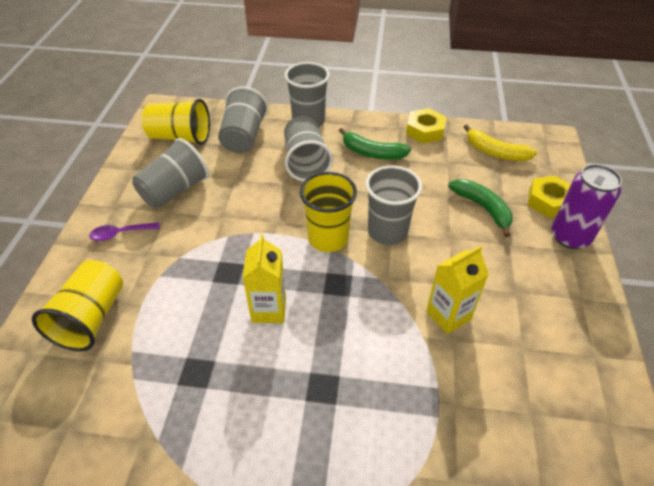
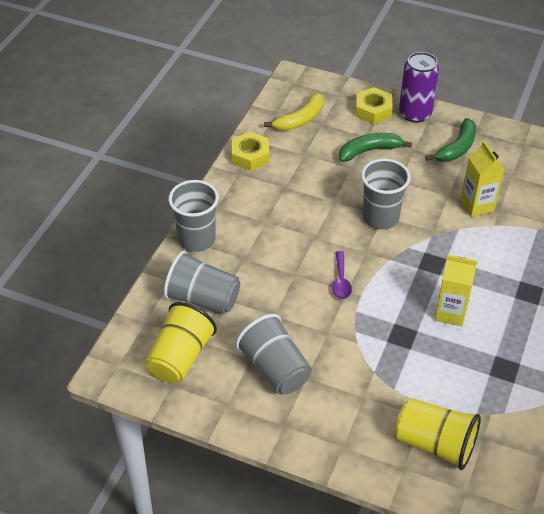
camera: 75 degrees left, 0 degrees up
purple spoon [89,222,160,241] -> purple spoon moved to [332,251,352,299]
grey cup [284,116,333,181] -> none
yellow cup [300,172,357,252] -> none
green banana [339,128,411,160] -> green banana moved to [425,118,476,162]

